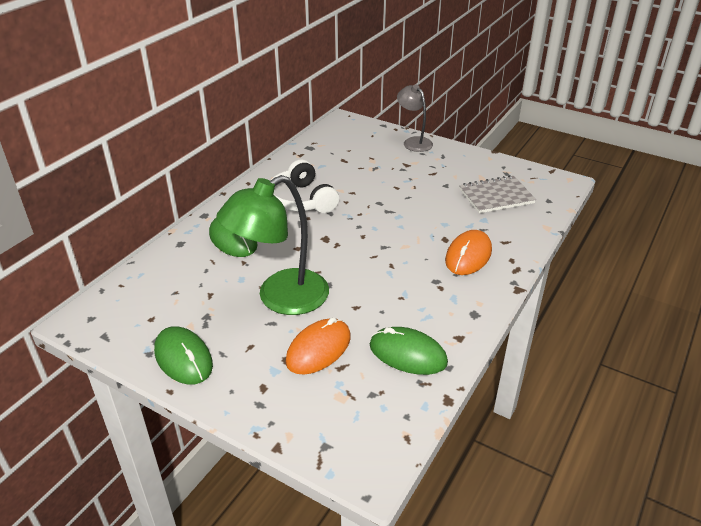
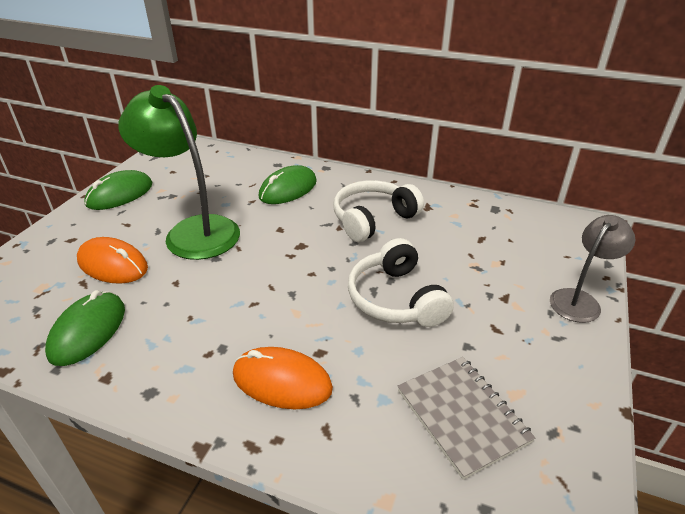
camera: 80 degrees right, 0 degrees up
none -> white headphones [348,238,454,327]

